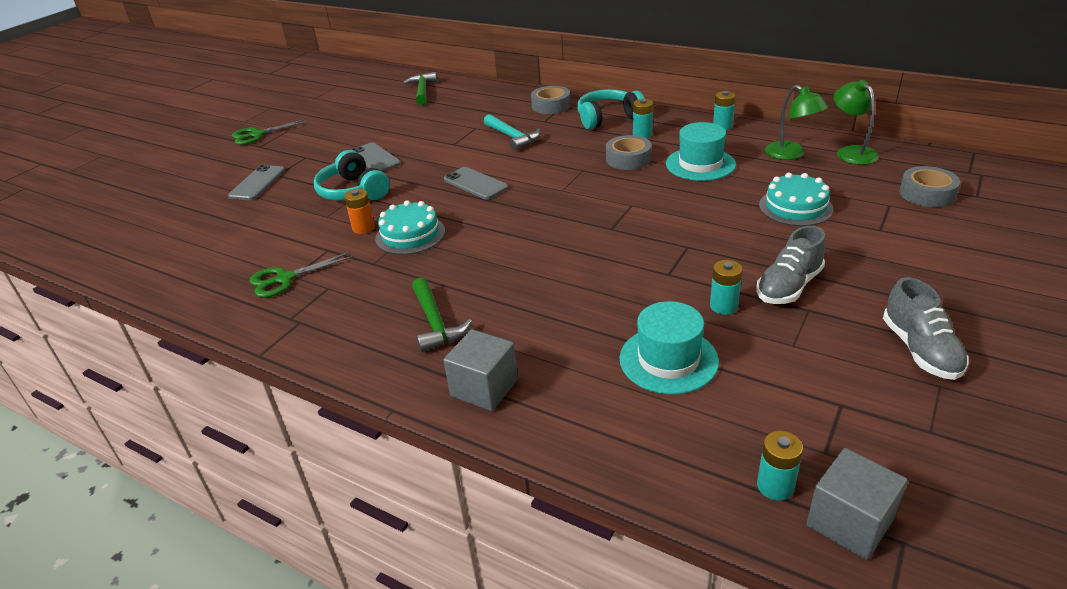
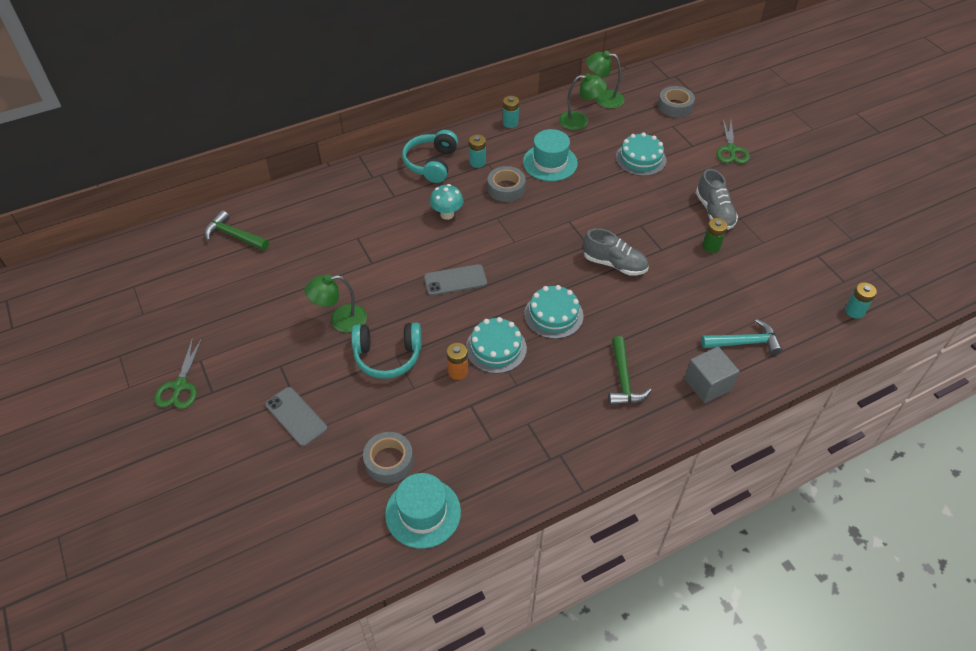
camera: 60 degrees left, 15 degrees up
green scissors [249,251,354,298] -> green scissors moved to [716,120,750,164]
grey phone [351,142,401,172] -> green lamp [304,274,367,333]
green hammer [412,278,472,352] -> green hammer turned 75 degrees clockwise [608,336,652,406]
turquoise hammer [484,114,541,151] -> turquoise hammer moved to [701,319,782,355]
grey tape [531,86,571,114] -> grey tape moved to [363,432,414,483]
turquoise hat [619,301,719,394] -> turquoise hat moved to [385,473,461,549]
turquoise battery [710,260,743,315] -> green battery [702,218,727,253]
grey cube [806,448,908,560] -> none
grey shoe [883,277,969,380] -> grey shoe moved to [583,228,648,276]
none -> turquoise mushroom [430,184,464,220]
none -> turquoise cake [524,285,583,339]

